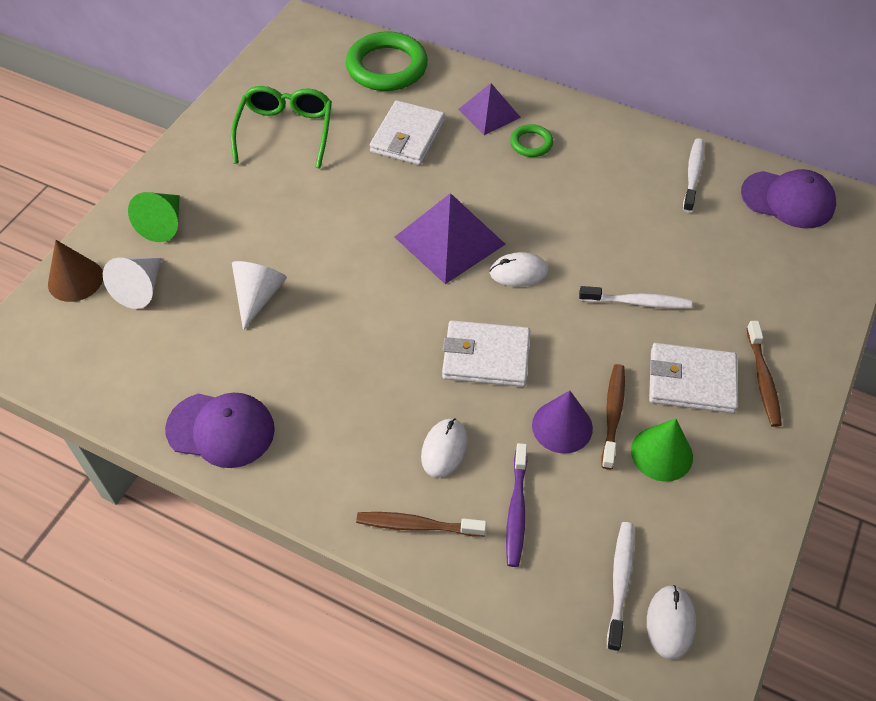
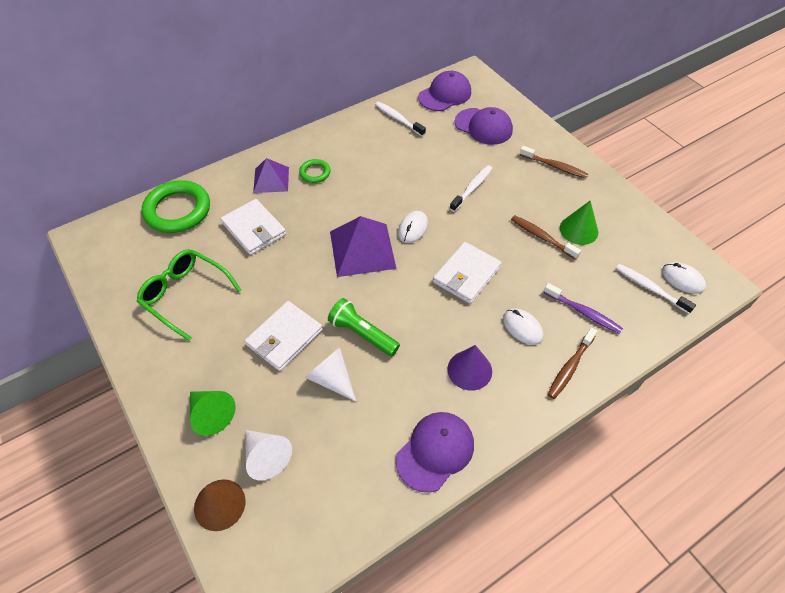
camera: 60 degrees left, 0 degrees up
purple cone [532,391,593,454] -> purple cone moved to [448,345,492,391]
white wallet [649,343,738,413] -> white wallet moved to [245,301,323,371]
none -> green flashlight [328,298,400,356]
none -> purple cap [455,107,513,145]

